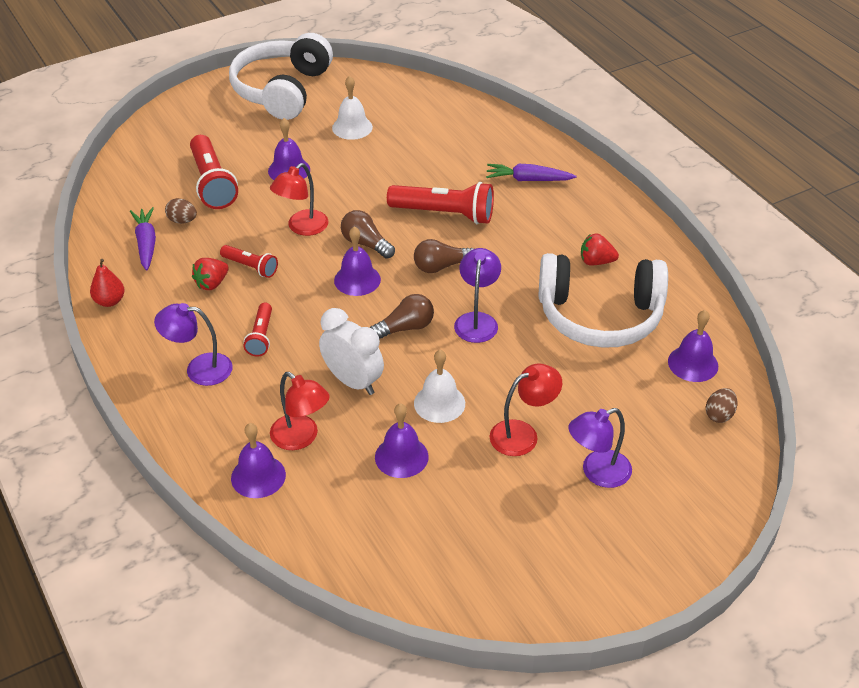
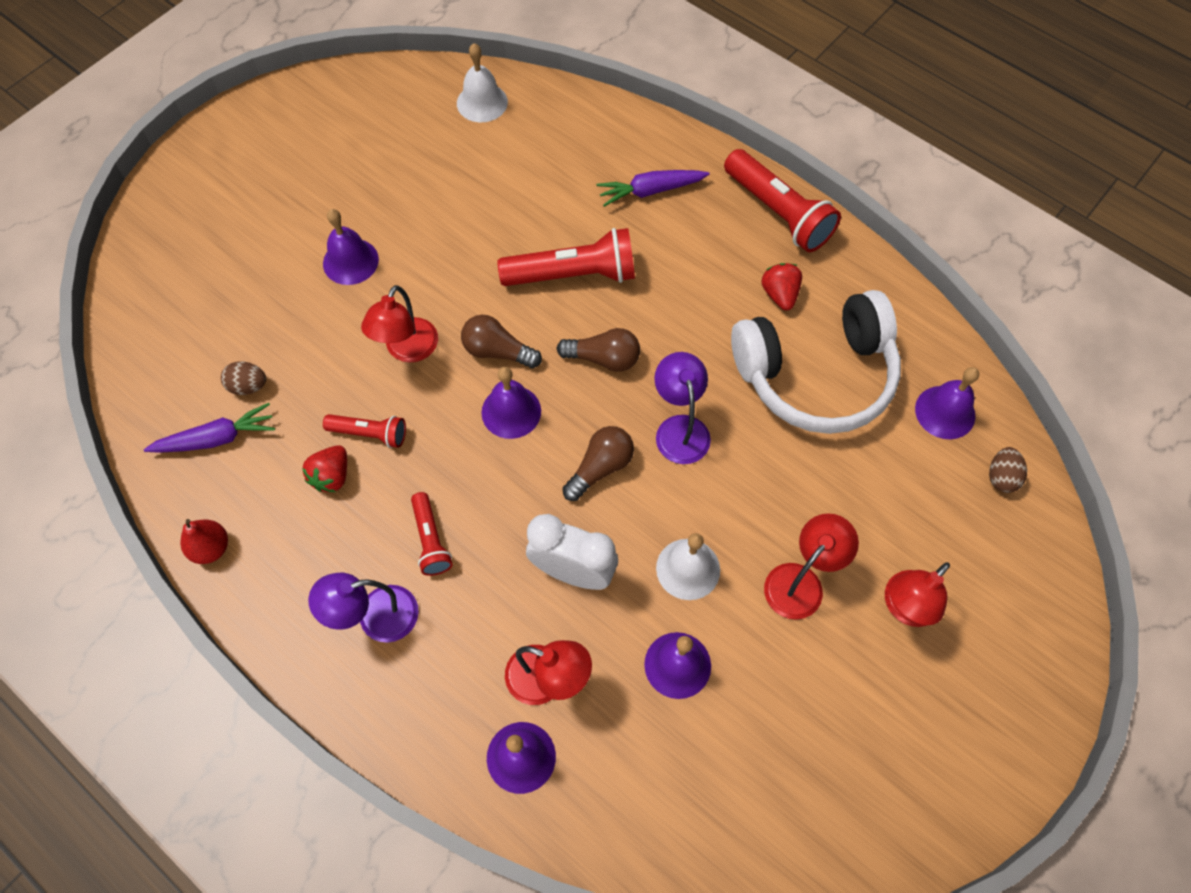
camera: 20 degrees left, 20 degrees up
purple carrot [130,207,156,271] -> purple carrot turned 105 degrees clockwise [144,403,275,453]
red flashlight [190,135,238,209] -> red flashlight moved to [724,149,841,253]
white headphones [229,33,333,120] -> none
white bell [332,76,373,140] -> white bell moved to [457,43,508,122]
brown light bulb [414,239,474,273] -> brown light bulb turned 135 degrees counterclockwise [556,328,640,372]
purple lamp [568,408,632,488] -> red lamp [885,562,950,627]
red strawberry [581,234,619,266] -> red strawberry turned 90 degrees clockwise [761,263,802,310]

